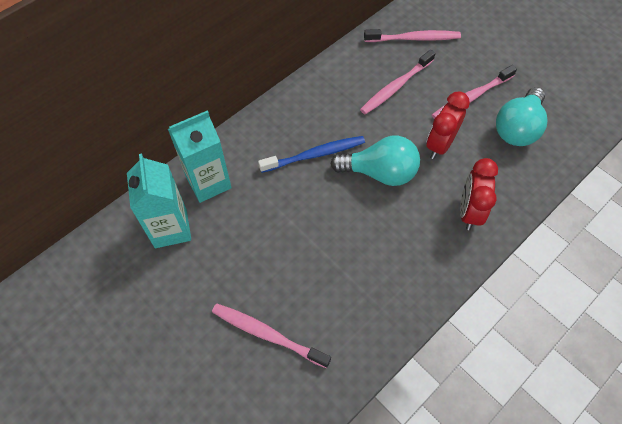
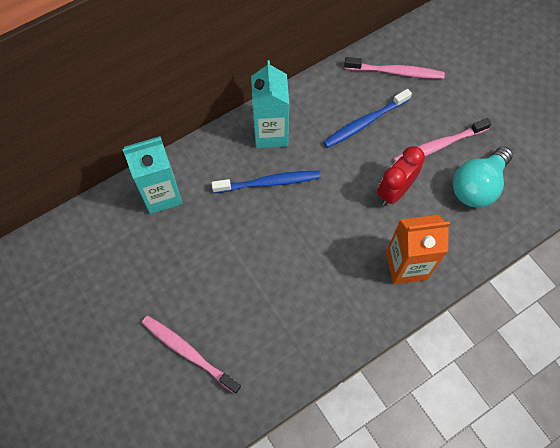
camera: 10 degrees right, 5 degrees up
turquoise carton [127,154,191,248] -> turquoise carton moved to [251,60,289,148]
turquoise light bulb [330,136,420,186] -> none
pink toothbrush [360,50,435,115] -> blue toothbrush [323,89,412,148]
red clock [460,158,498,230] -> orange carton [386,215,450,284]

